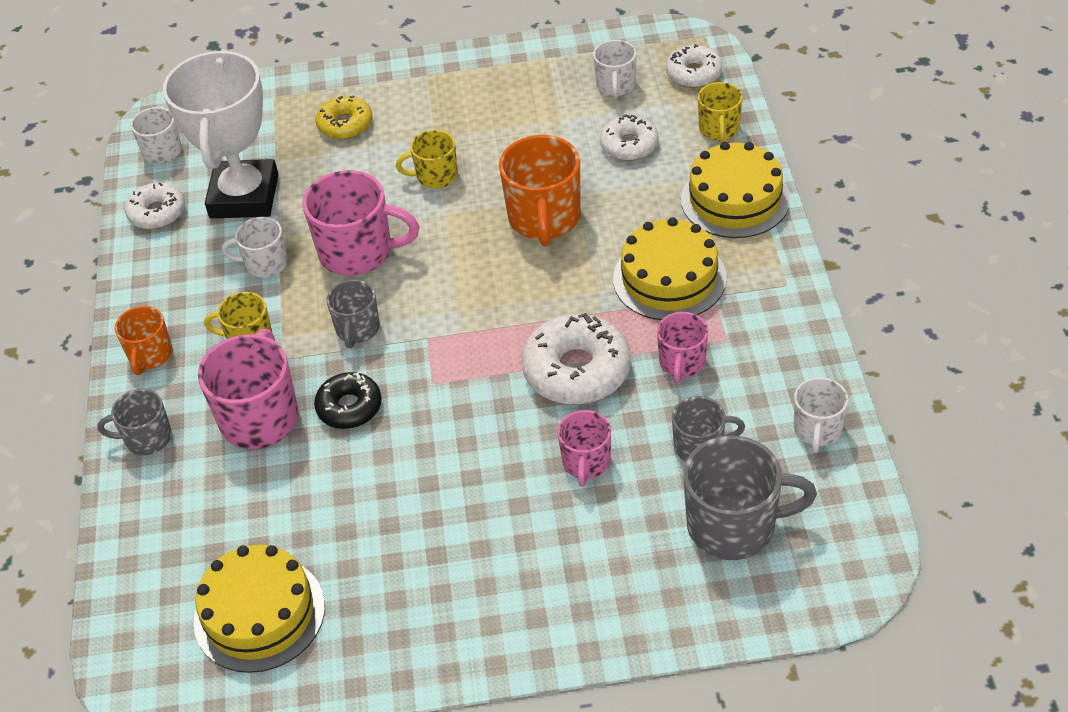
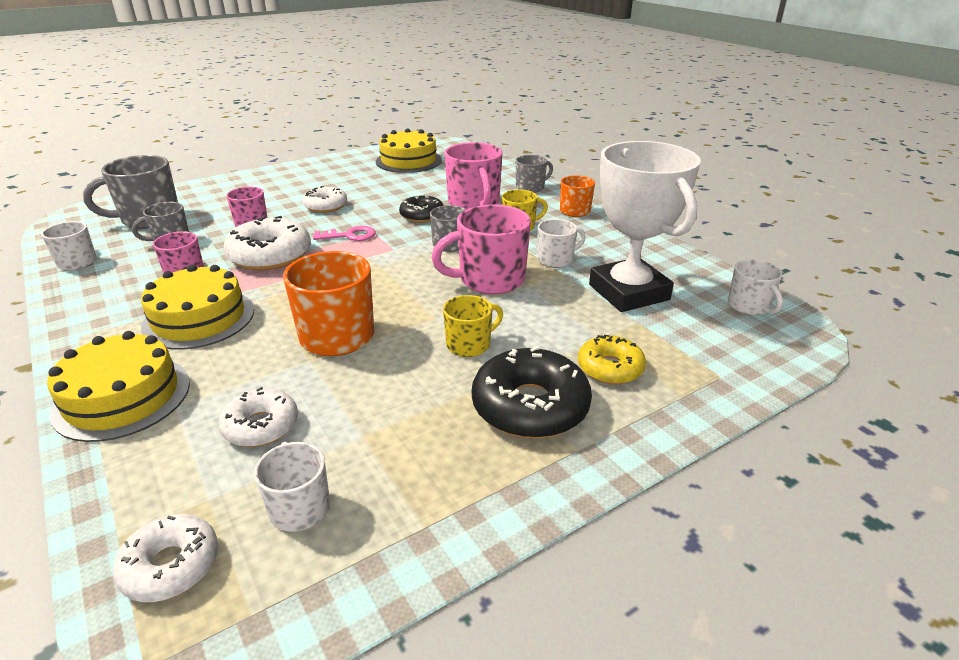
camera: 150 degrees right, 15 degrees down
white donut [125,183,185,229] -> white donut moved to [303,186,347,213]
yellow mug [698,82,743,143] -> none
none -> pink key [313,226,376,241]
none -> black donut [472,346,592,439]

